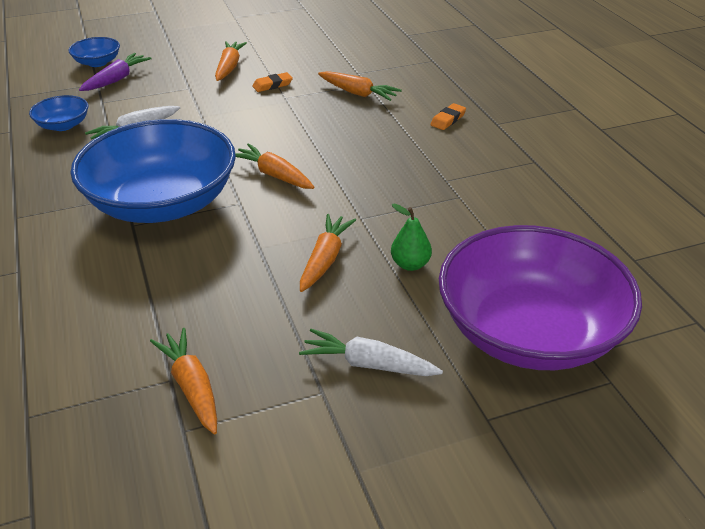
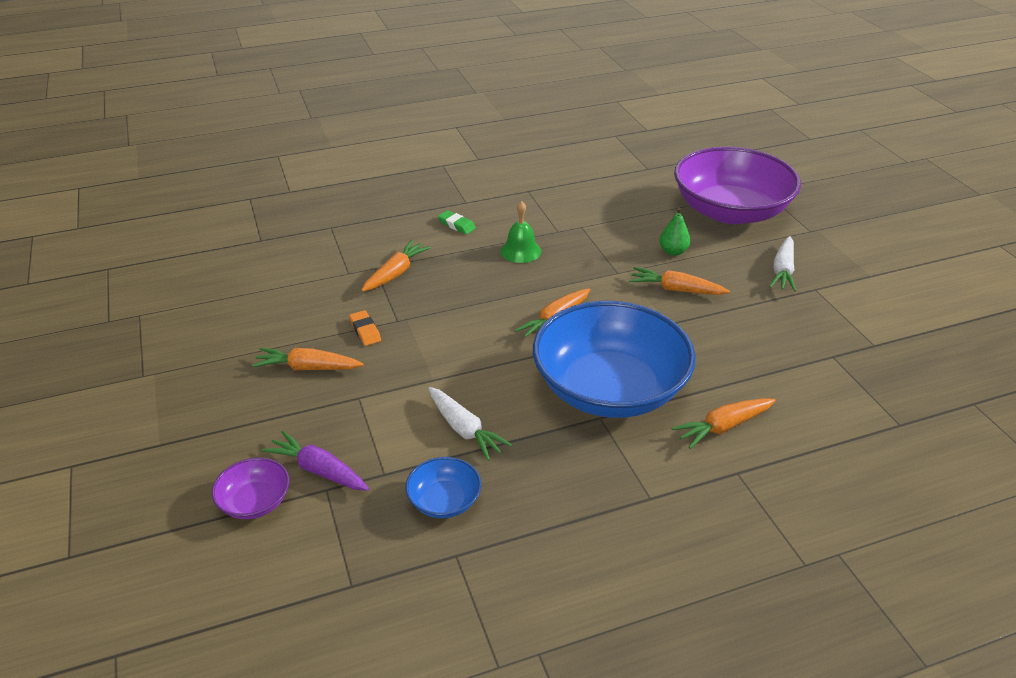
camera: 90 degrees left, 0 degrees up
blue bowl [68,37,120,67] -> purple bowl [212,458,289,519]
orange carrot [150,328,217,435] -> orange carrot moved to [671,398,776,449]
orange eraser [430,103,466,130] -> green eraser [438,210,476,234]
none -> green bell [501,201,541,263]

